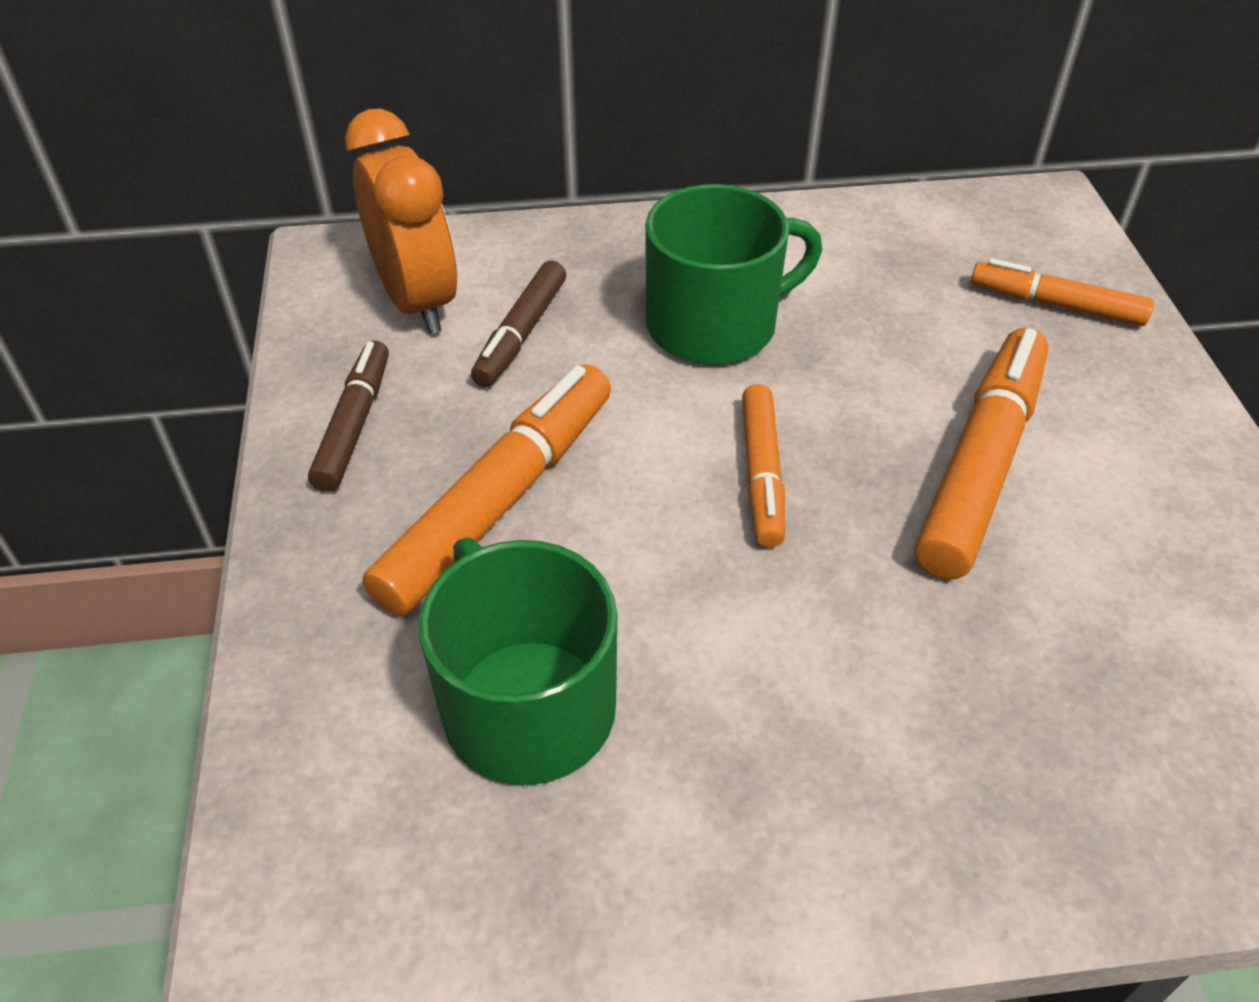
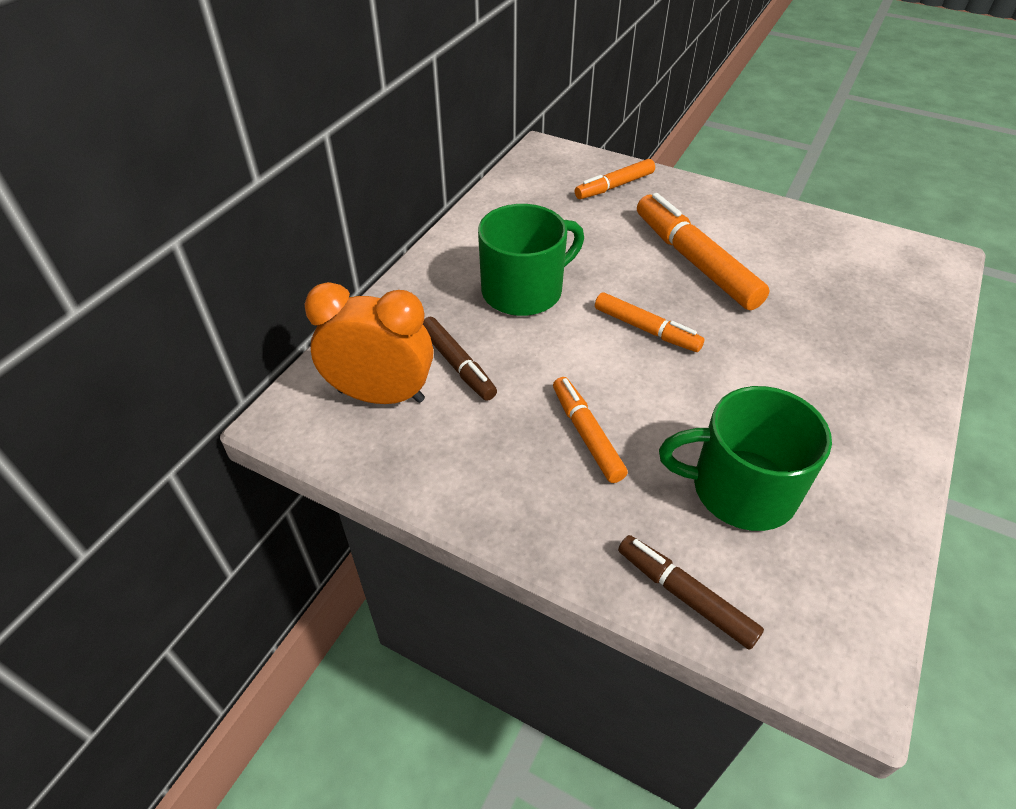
camera: 55 degrees left, 0 degrees up
brown marker [308,340,389,492] -> brown marker moved to [618,535,764,650]
orange marker [363,364,611,616] -> orange marker [553,377,628,483], size x0.59
green mug [645,184,822,365] -> green mug turned 45 degrees clockwise [478,204,584,316]

